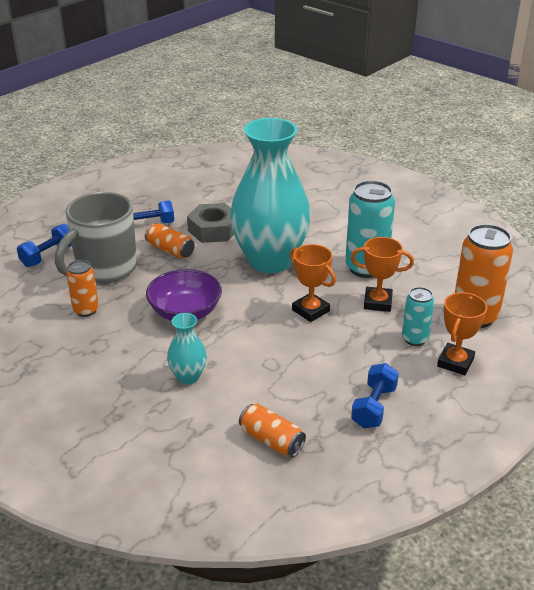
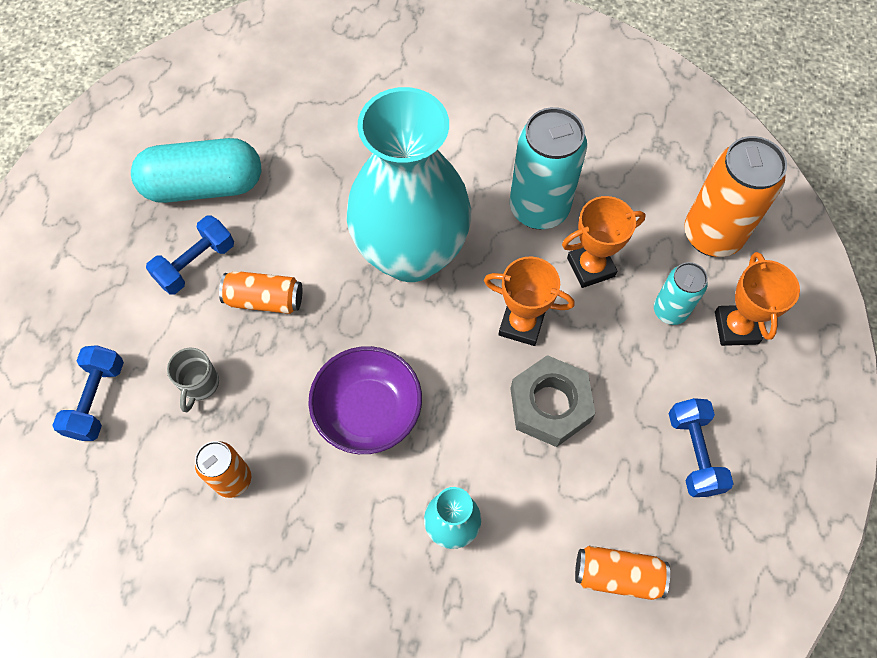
camera: 30 degrees left, 30 degrees up
grey mug [55,192,137,283] -> grey mug [167,348,219,412], size x0.42
grey nut [187,203,234,243] -> grey nut moved to [510,355,595,447]
none -> turquoise capsule [131,138,261,203]

